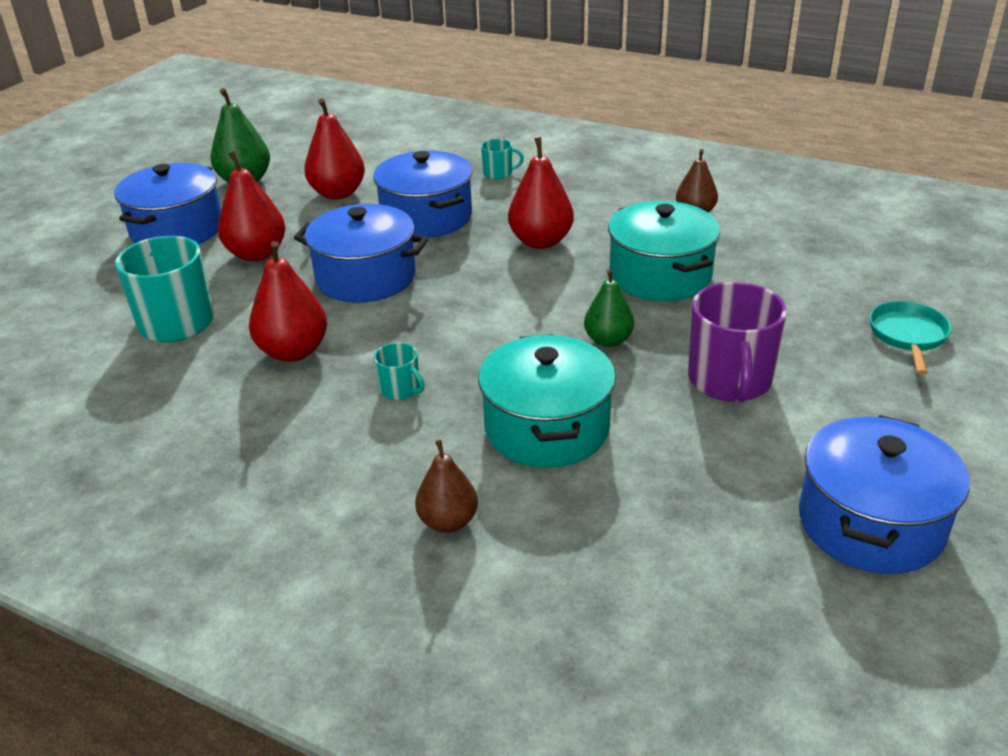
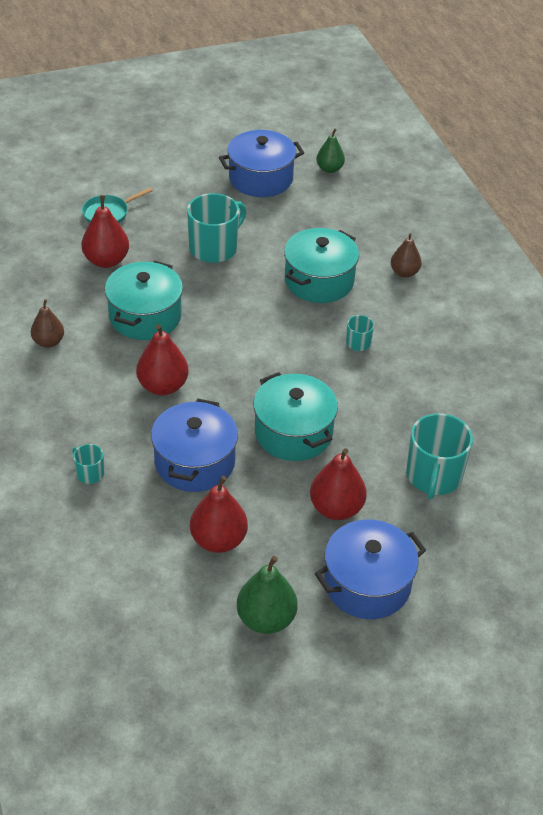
camera: 140 degrees left, 10 degrees up
red pear [249,241,327,362] -> red pear moved to [82,195,129,268]
blue pot [294,204,428,303] -> turquoise pot [253,372,338,461]
green pear [584,269,634,347] -> green pear moved to [316,129,345,173]
purple mug [688,282,787,402] -> turquoise mug [187,193,246,263]

